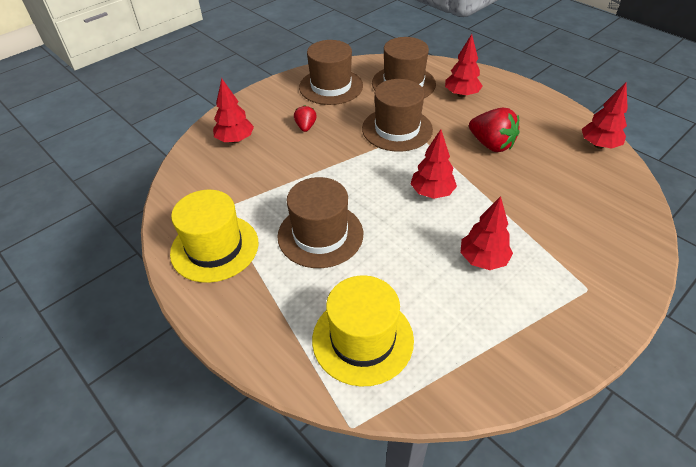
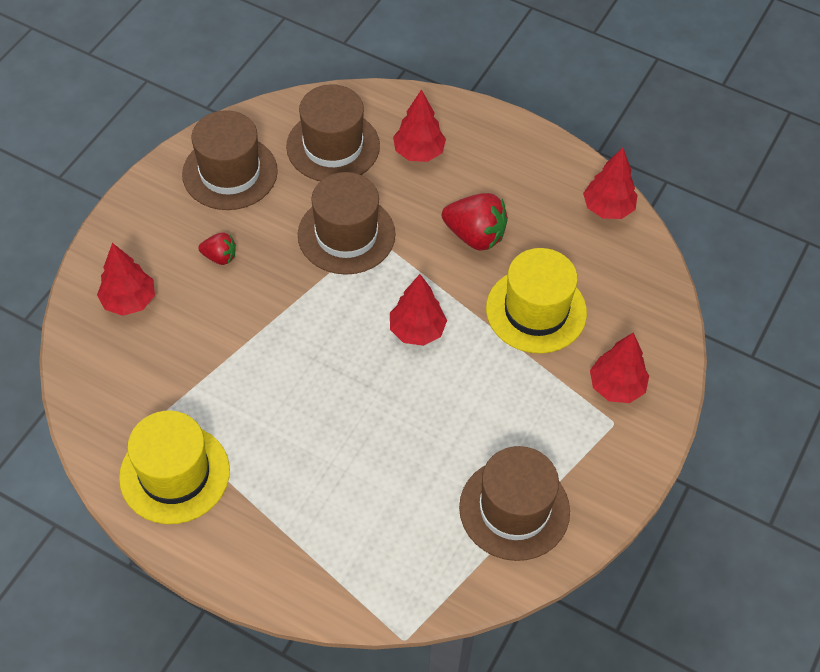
camera: 20 degrees left, 10 degrees up
brown hat [277,177,363,268] -> brown hat moved to [459,446,570,561]
red strawberry [294,105,317,132] -> red strawberry turned 120 degrees clockwise [198,232,236,265]
yellow hat [312,275,414,387] -> yellow hat moved to [486,248,587,354]
red tree [460,196,513,270] -> red tree moved to [590,332,649,403]

